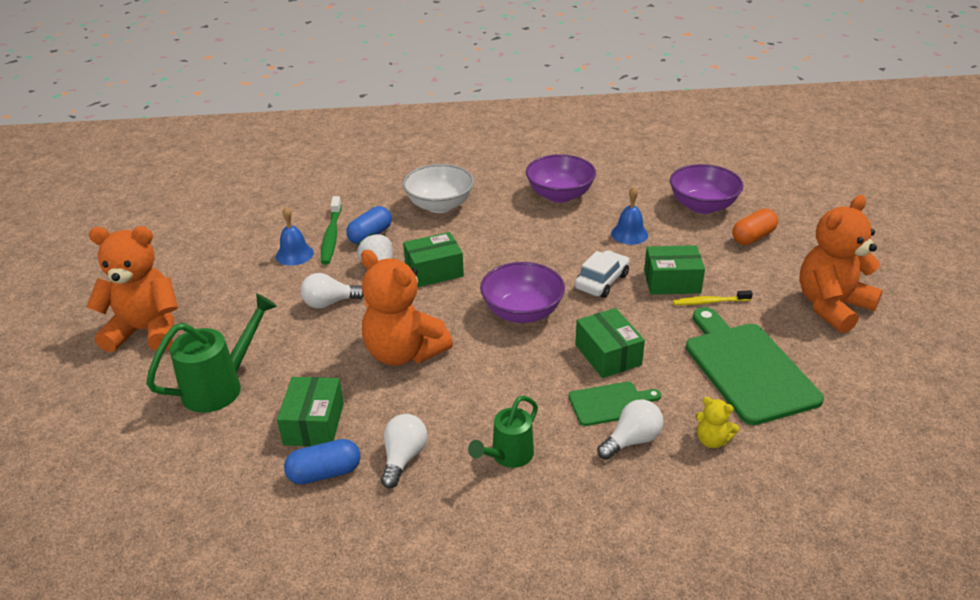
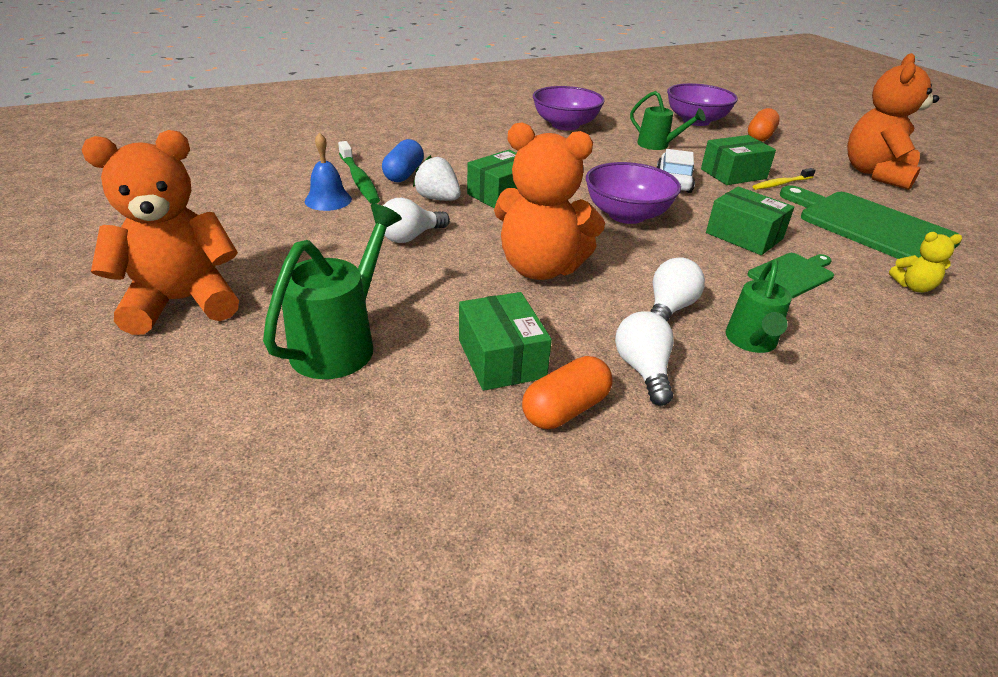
camera: 25 degrees left, 0 degrees up
blue capsule [284,439,361,485] -> orange capsule [522,356,612,429]
white bowl [403,164,474,213] -> none
white light bulb [597,399,663,460] -> white light bulb moved to [650,257,705,322]
blue bell [611,187,648,245] -> green watering can [630,91,706,150]

